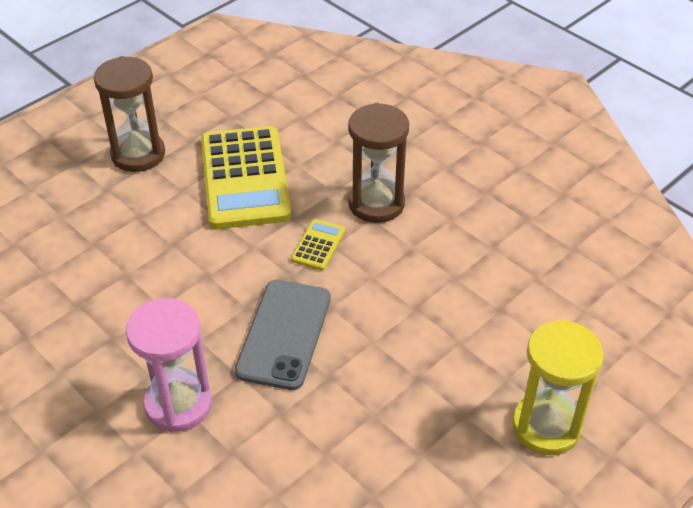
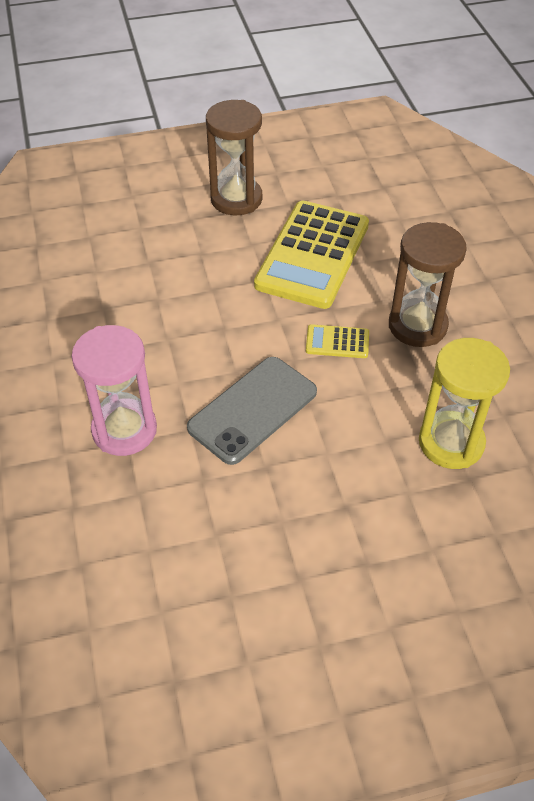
camera: 30 degrees right, 5 degrees up
yellow calculator [291,219,345,270] -> yellow calculator turned 135 degrees counterclockwise [306,324,369,358]
yellow hourglass [512,320,604,455] -> yellow hourglass moved to [419,338,510,469]

